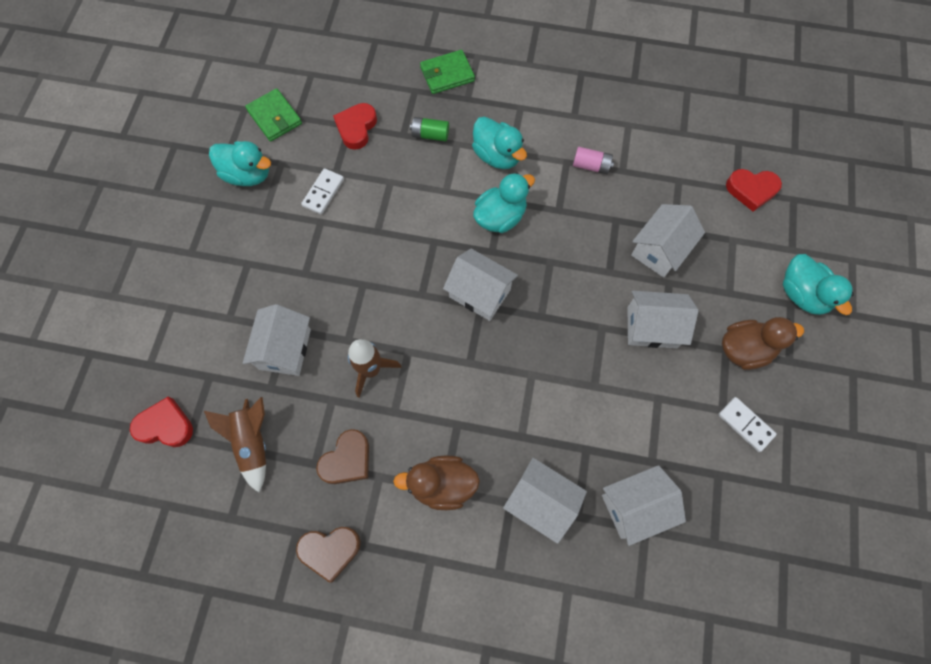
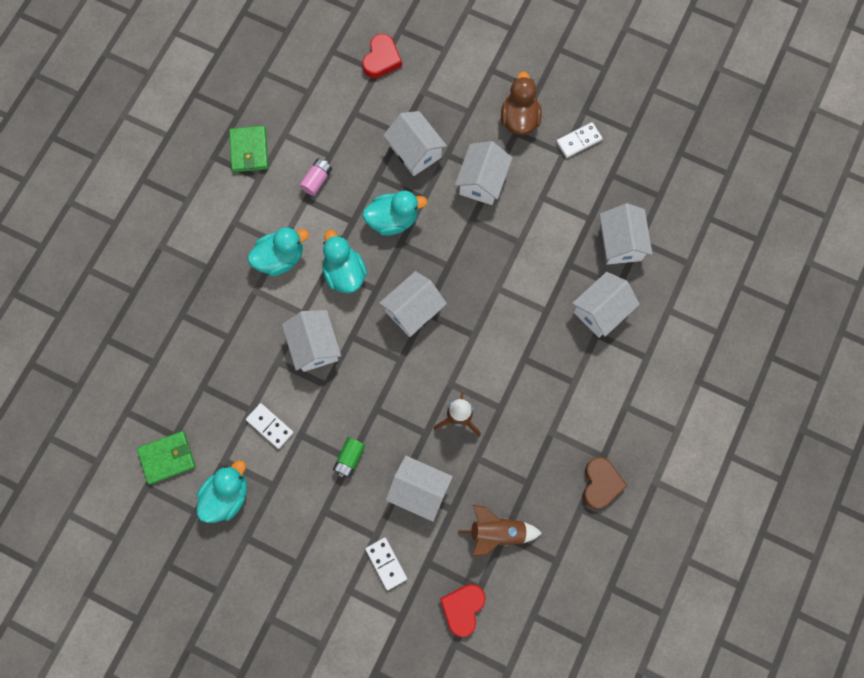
camera: 75 degrees left, 5 degrees up
brown heart [316,429,369,484] -> none
red heart [333,103,377,150] -> none
brown duck [393,455,480,510] -> none
green battery [410,117,449,142] -> green battery moved to [333,437,365,478]
green wallet [420,50,475,94] -> green wallet moved to [229,126,268,172]
turquoise duck [783,254,854,315] -> turquoise duck moved to [363,191,428,236]
none -> white house [282,310,341,372]
none -> white domino [365,538,407,590]

